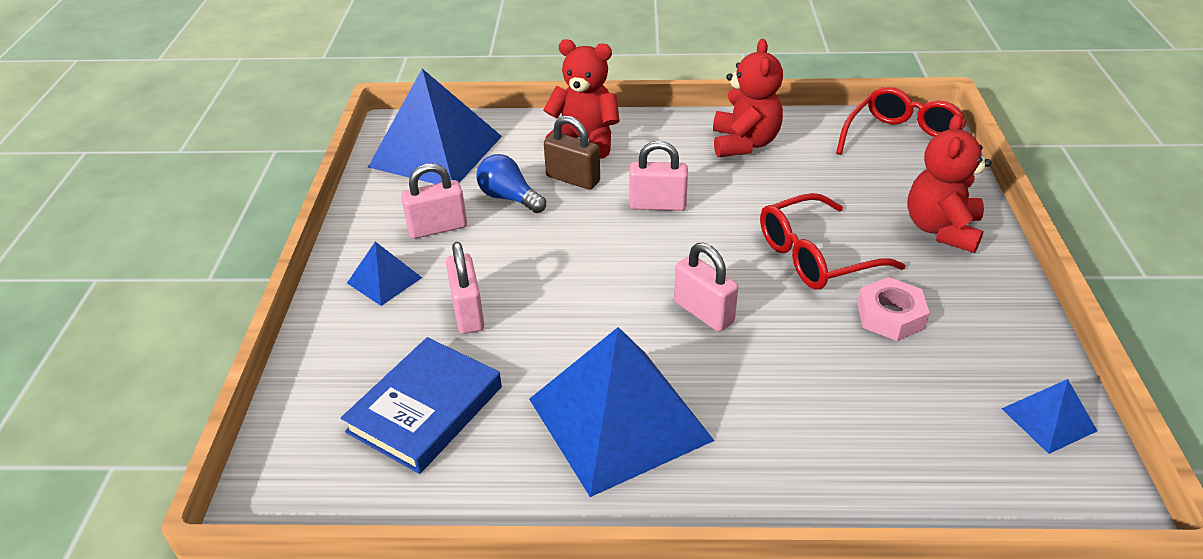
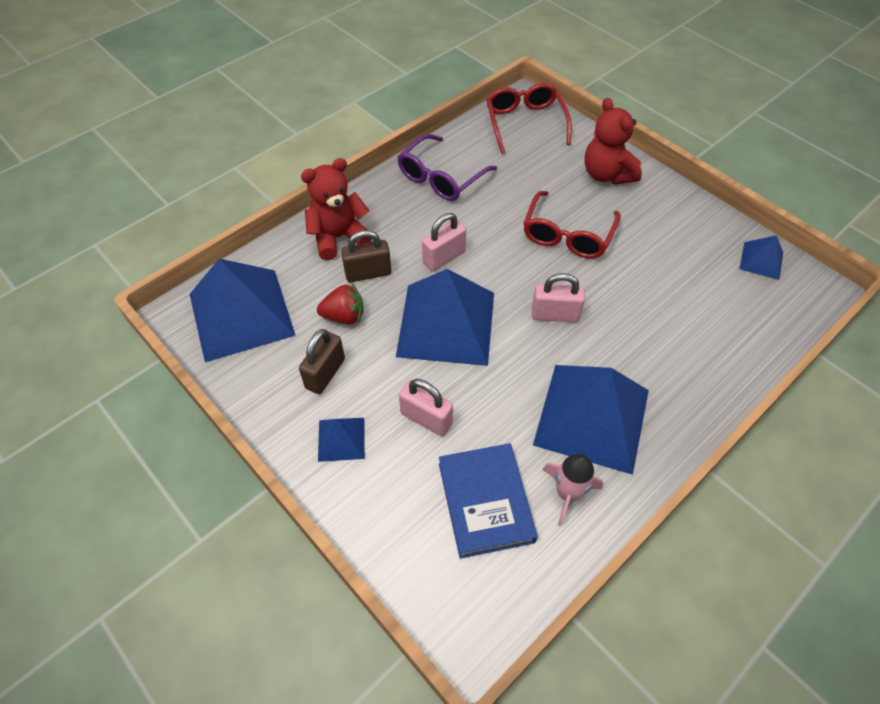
camera: 45 degrees left, 15 degrees up
pink padlock [401,163,467,239] -> brown padlock [299,329,345,394]
blue light bulb [476,154,546,213] -> red strawberry [317,284,364,324]
red teddy bear [713,39,783,157] -> purple glasses [397,134,497,201]
pink nut [857,277,930,341] -> none
none -> blue pyramid [396,269,494,366]
none -> pink rocket [542,454,603,526]

